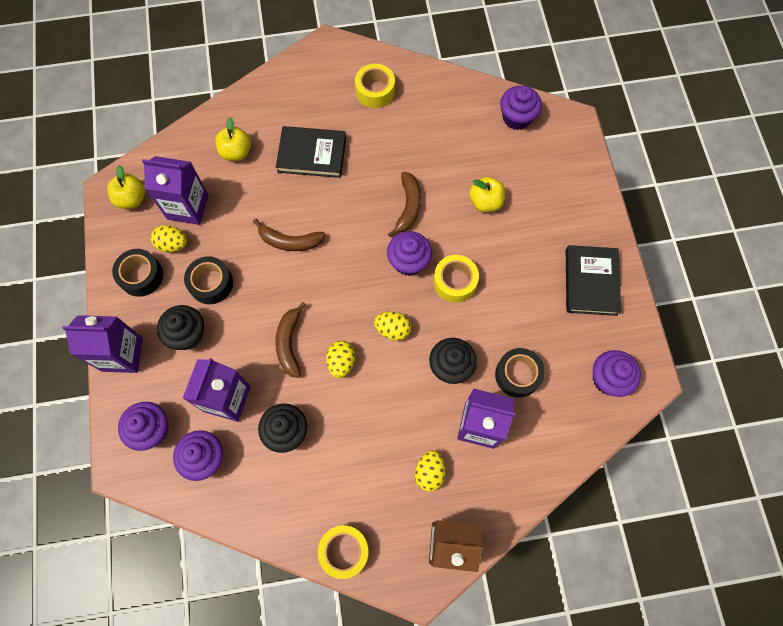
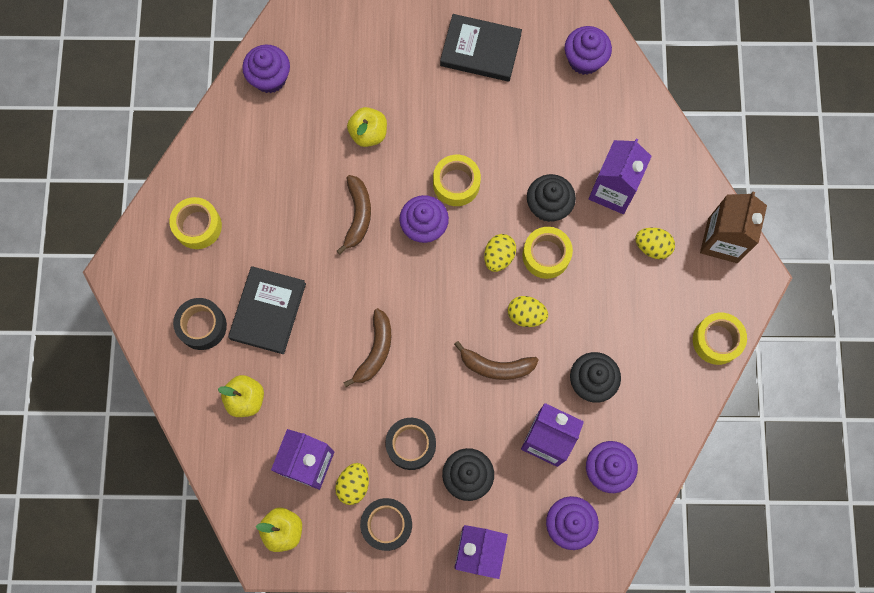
camera: 80 degrees left, 5 degrees up
brown banana [388,172,421,237] -> brown banana turned 75 degrees clockwise [337,175,371,254]
black tape [495,348,545,398] -> black tape moved to [173,298,227,350]
none -> yellow tape [522,227,573,279]

